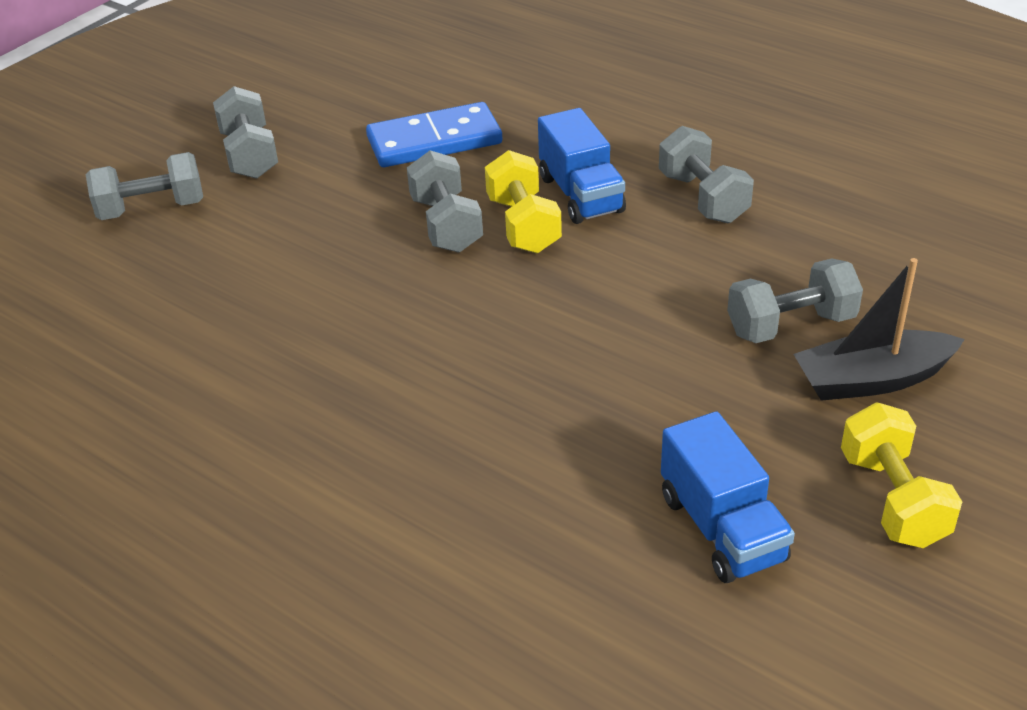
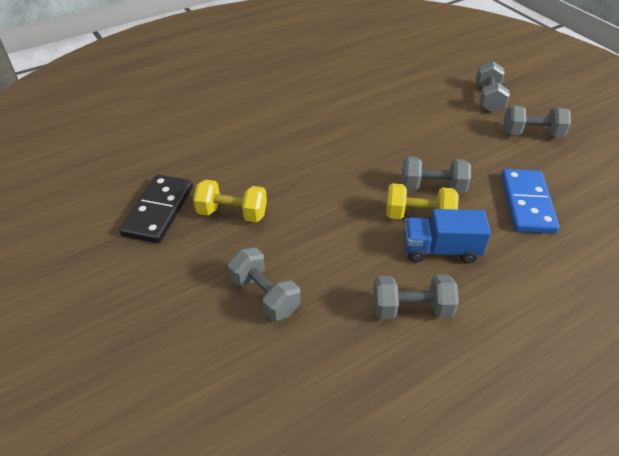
camera: 110 degrees right, 5 degrees up
blue truck [661,411,795,583] -> black domino [119,174,193,243]
grey dumbbell [727,258,863,343] -> grey dumbbell turned 45 degrees counterclockwise [227,248,301,321]
black boat [794,258,965,401] -> none
yellow dumbbell [841,403,962,548] -> yellow dumbbell moved to [193,180,267,222]

